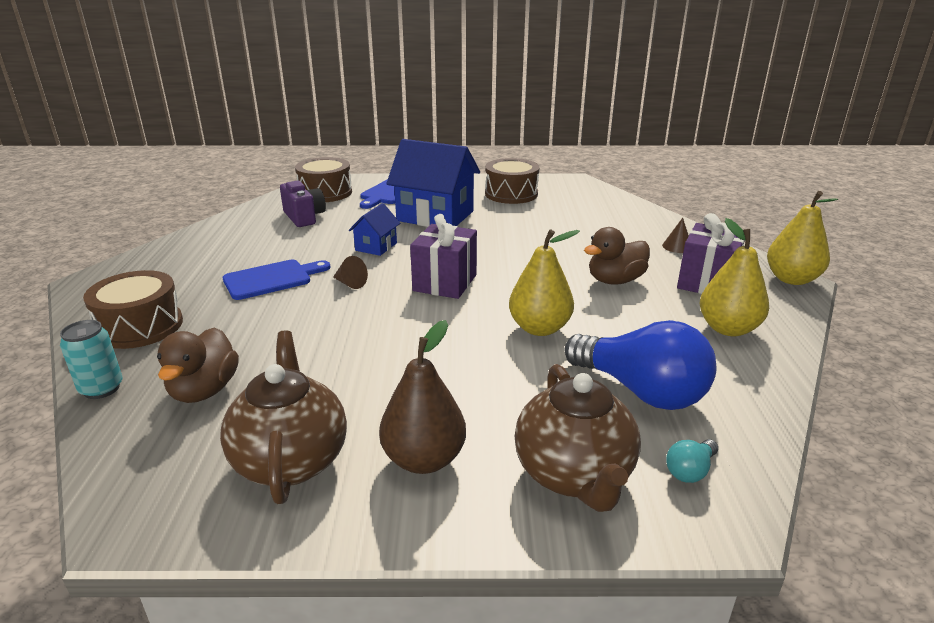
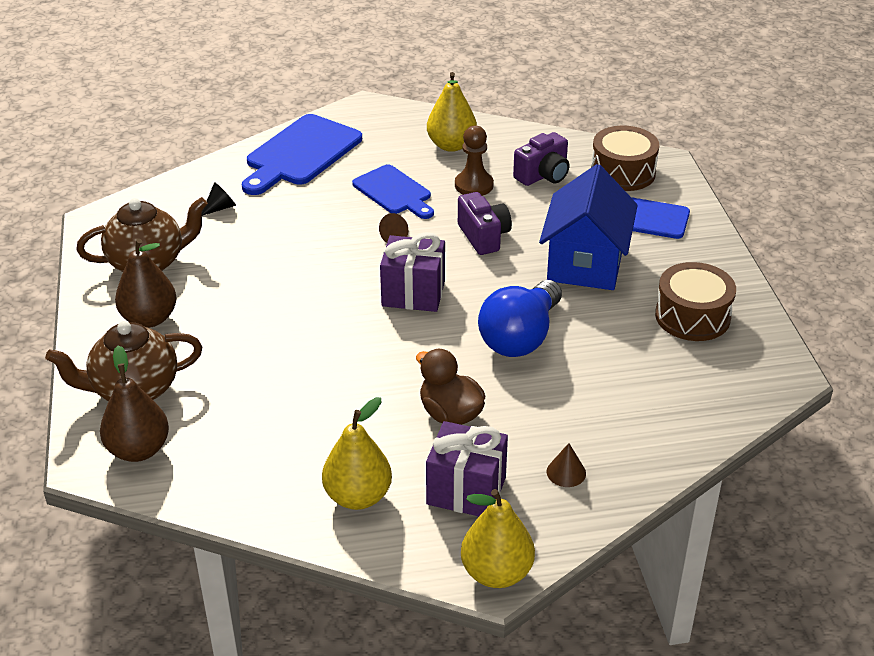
camera: 80 degrees right, 10 degrees up
turquoise can [60,320,123,399] -> none
brown drum [83,270,183,349] -> blue cutting board [242,114,362,195]
brown duck [157,327,239,403] -> black cone [202,182,236,216]
blue house [348,203,400,256] -> purple camera [458,192,512,255]
yellow pear [509,230,580,336] -> yellow pear moved to [427,72,477,152]
blue light bulb [565,320,716,410] -> blue light bulb moved to [478,280,562,357]
turquoise light bulb [666,439,718,483] -> brown pear [100,345,169,462]
none -> brown pawn [455,125,494,196]

